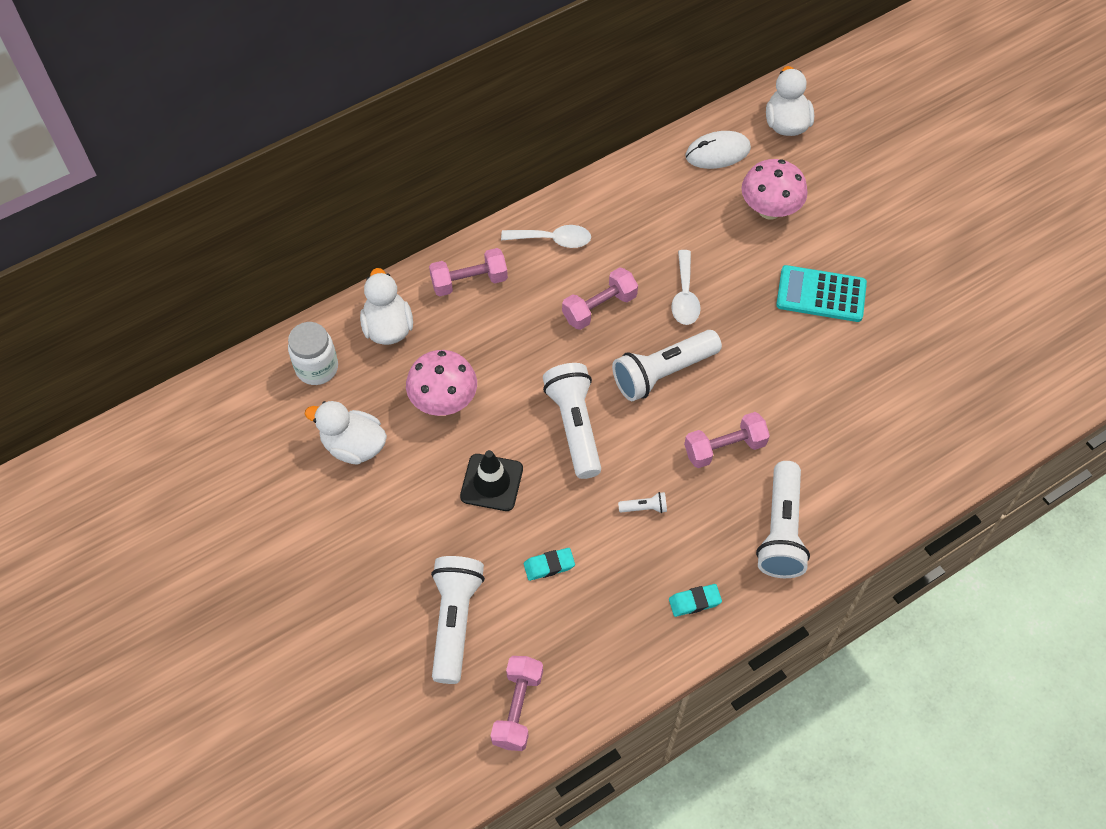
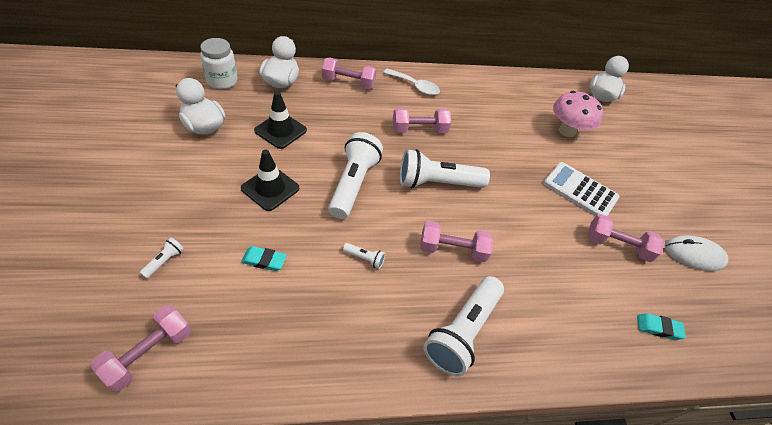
camera: 20 degrees right, 10 degrees down
pink mushroom [406,350,477,416] -> black traffic cone [254,91,307,149]
white flashlight [431,556,485,684] -> white flashlight [140,237,184,279], size x0.42
turquoise eraser [669,584,722,617] -> turquoise eraser moved to [637,313,686,340]
white spoon [671,250,701,325] -> none
white mouse [685,131,751,169] -> white mouse moved to [665,235,728,271]
turquoise calculator [776,265,867,322] -> white calculator [543,162,620,216]
none -> pink dumbbell [587,214,665,262]

